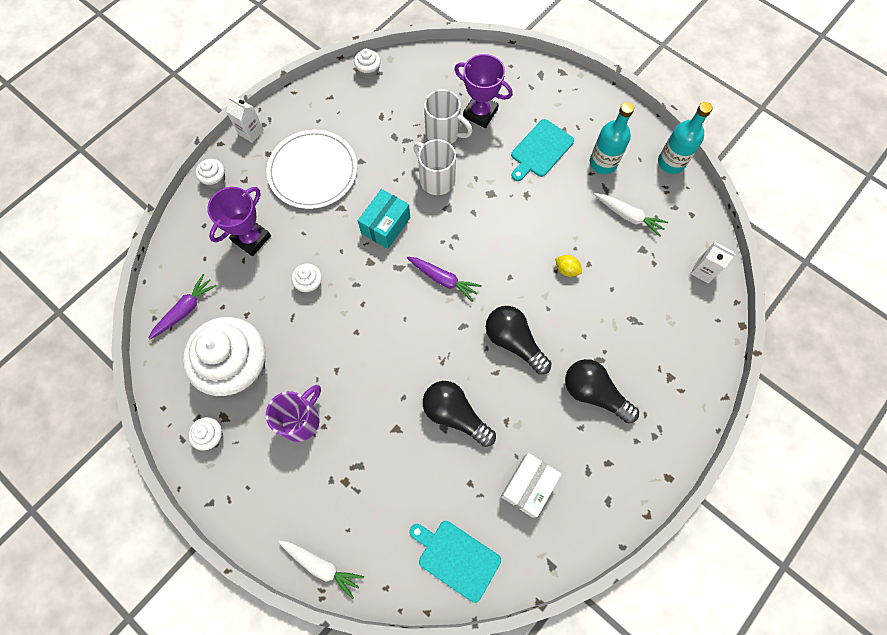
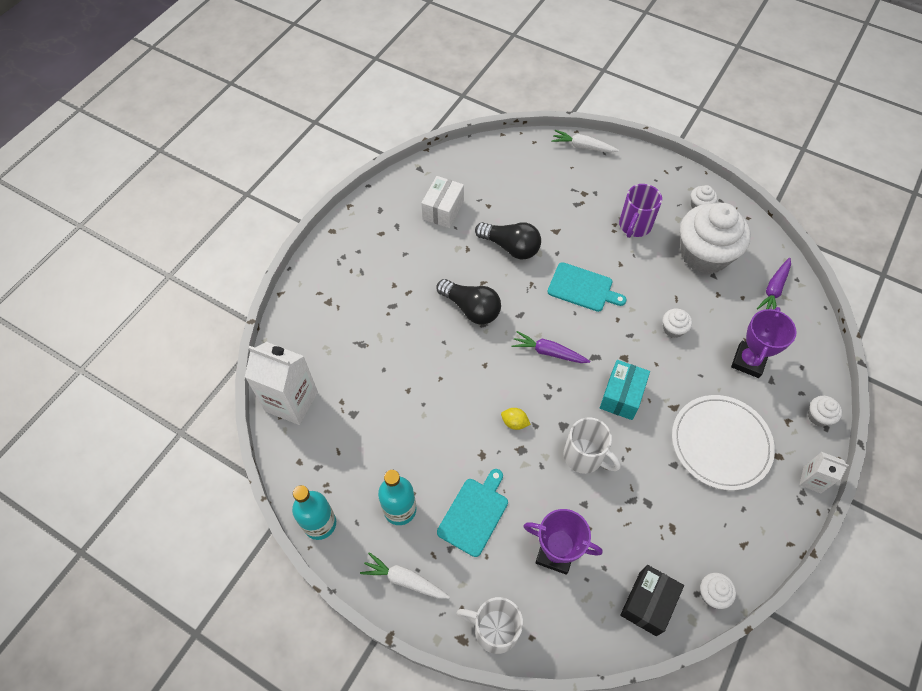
camera: 170 degrees right, 10 degrees down
turquoise cutting board [410,521,501,603] -> turquoise cutting board moved to [548,262,627,312]
white mug [424,89,473,144] -> white mug moved to [457,597,523,654]
yellow lemon [555,255,582,277] -> yellow lemon moved to [501,408,531,430]
black light bulb [565,359,639,424] -> none
white carrot [594,193,668,237] -> white carrot moved to [360,552,450,599]
white carton [690,242,736,283] -> white carton [245,342,318,425], size x1.93
none -> black box [620,565,684,636]

